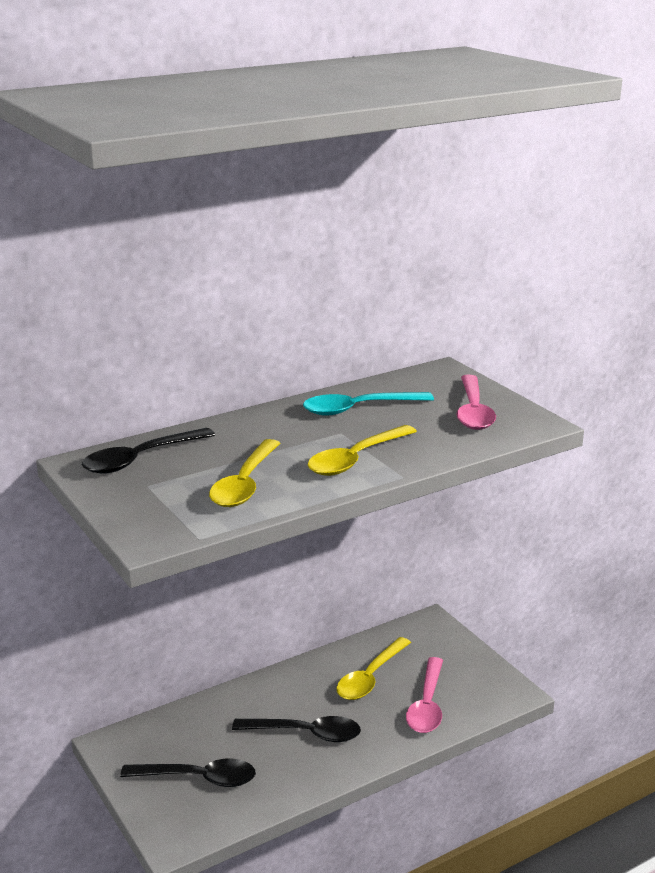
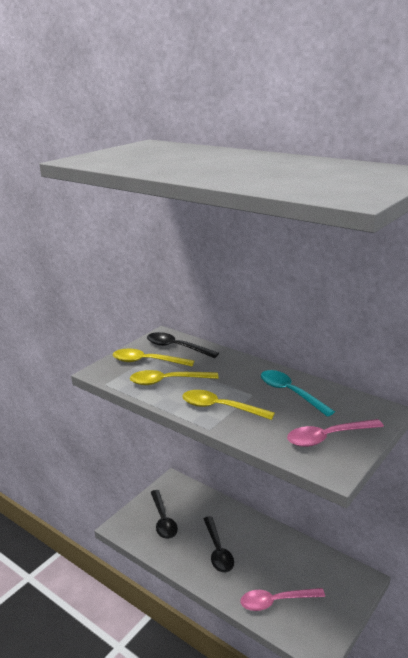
camera: 70 degrees right, 0 degrees up
yellow spoon [336,637,411,700] -> yellow spoon moved to [113,349,194,366]

